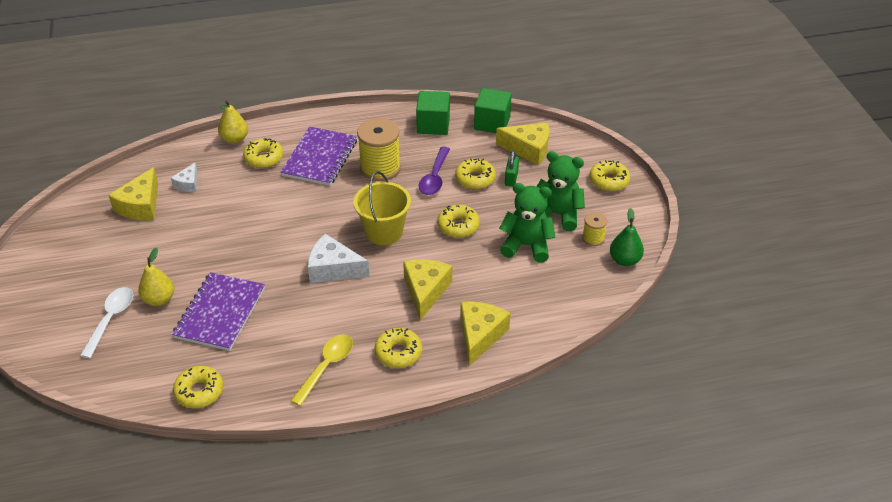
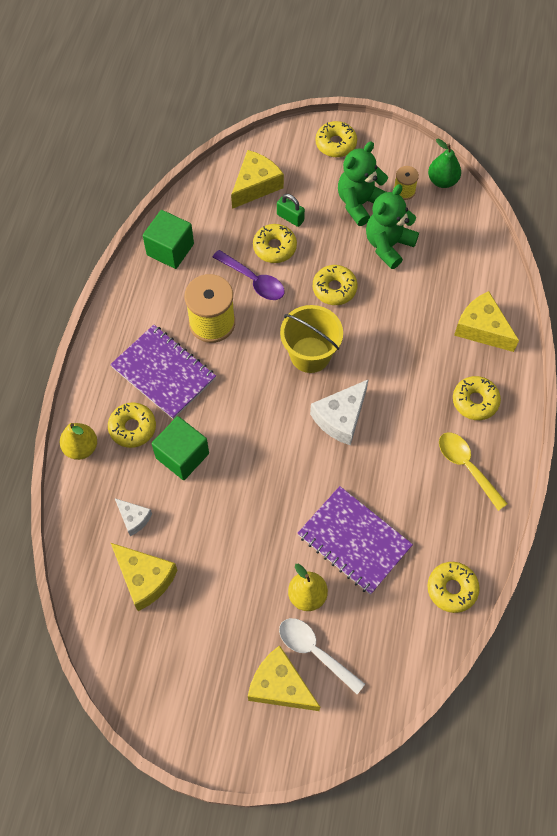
camera: 65 degrees left, 20 degrees up
yellow cheese [403,259,452,320] -> yellow cheese moved to [248,645,320,711]
green cube [474,88,512,133] -> green cube moved to [152,416,209,480]

